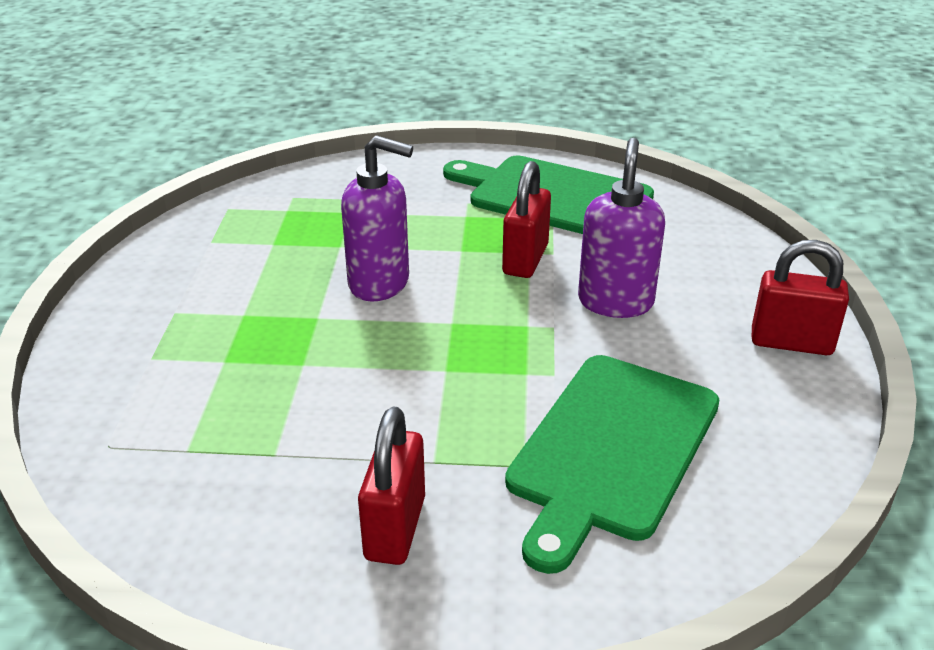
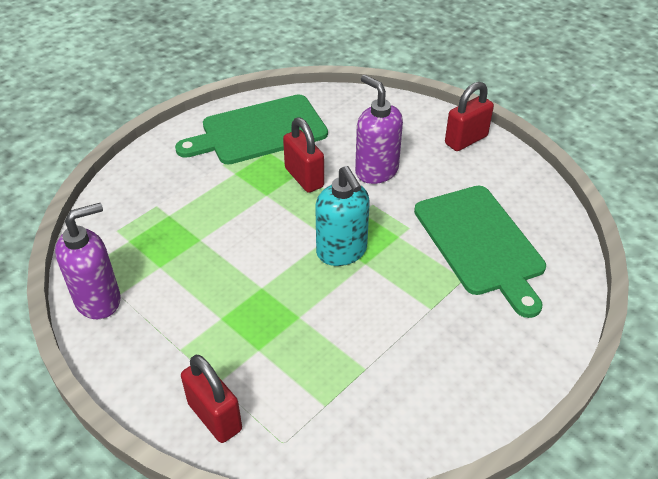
camera: 50 degrees left, 10 degrees up
purple soap dispenser [341,135,413,302] -> purple soap dispenser moved to [55,203,121,319]
red padlock [358,406,425,565] -> red padlock moved to [181,355,242,443]
none -> turquoise soap dispenser [315,166,370,266]

